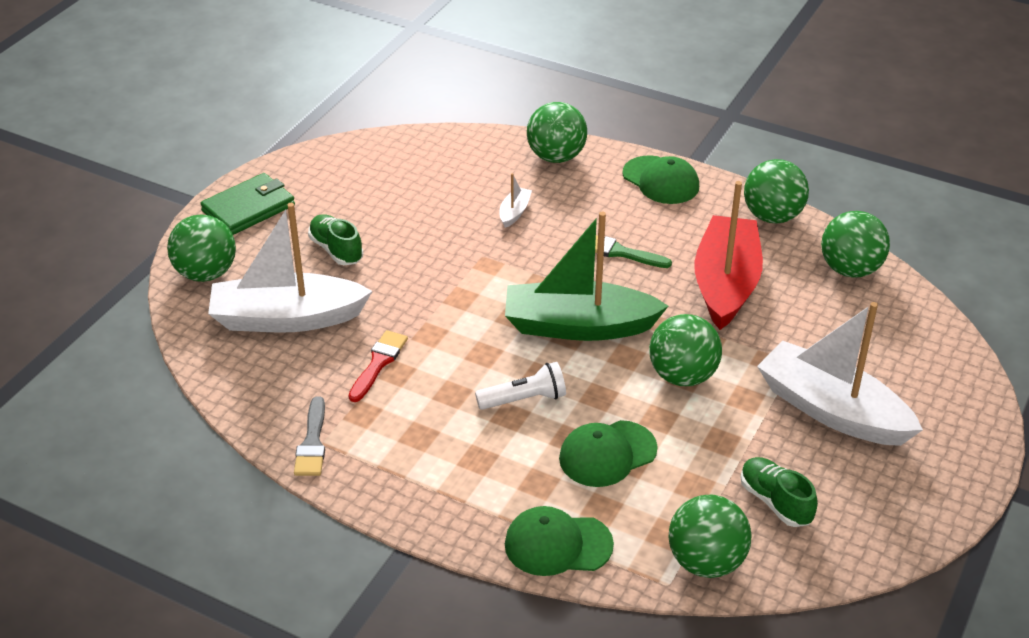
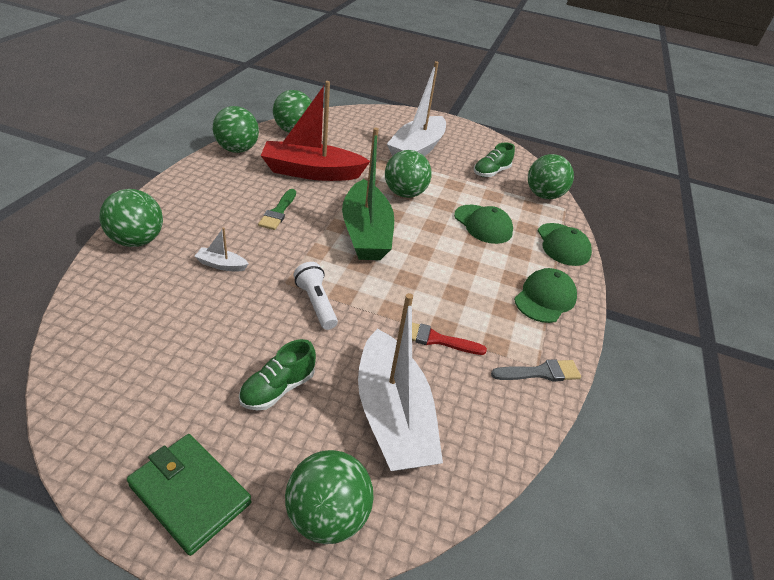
camera: 105 degrees left, 0 degrees up
white flashlight [475,362,566,410] -> white flashlight moved to [293,262,338,330]
green cap [622,155,699,204] -> green cap moved to [514,268,577,323]

